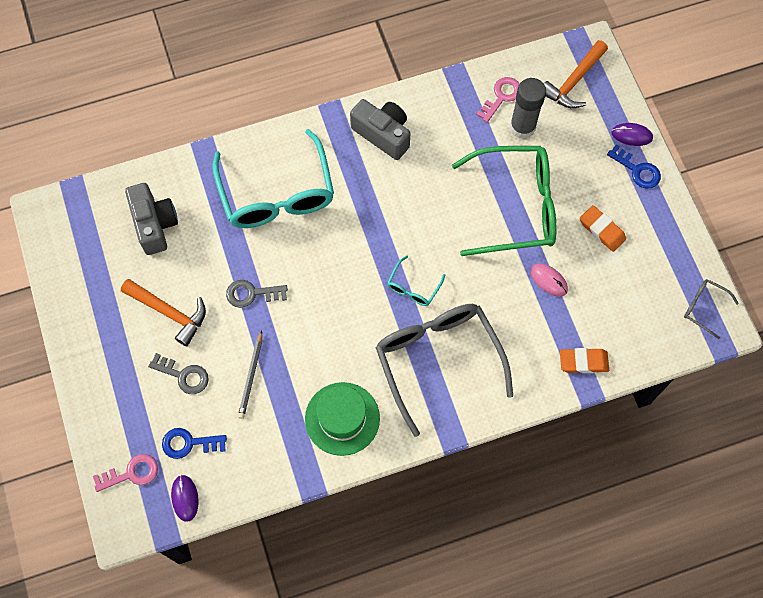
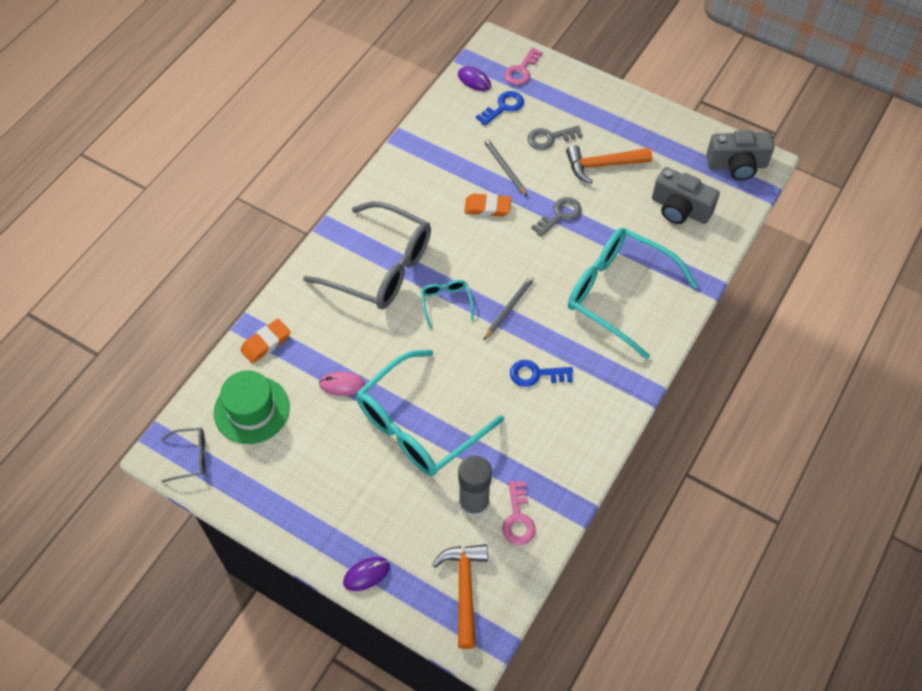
camera: 140 degrees right, 10 degrees down
green hat [305,382,380,456] -> green hat moved to [214,370,290,444]
grey camera [350,99,410,160] -> grey camera moved to [706,130,775,180]
green glasses [452,146,556,256] -> turquoise glasses [357,350,504,476]
orange eraser [580,205,626,252] -> orange eraser moved to [464,194,511,217]
blue key [607,144,661,189] -> blue key moved to [510,360,573,387]
none -> grey pencil [483,275,535,341]

